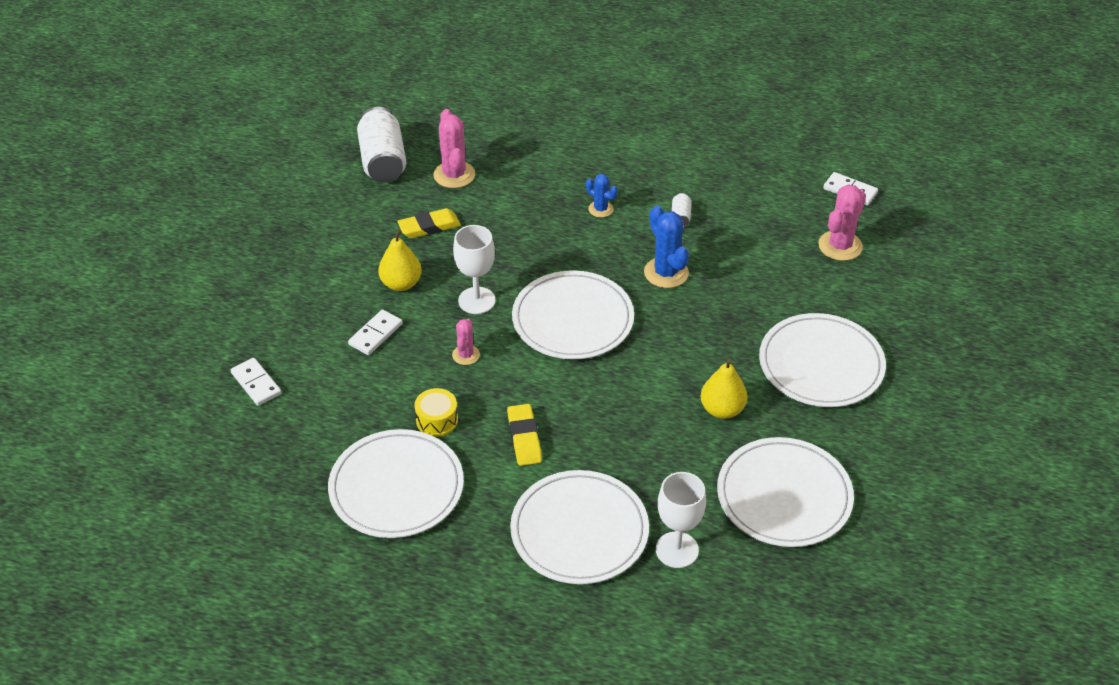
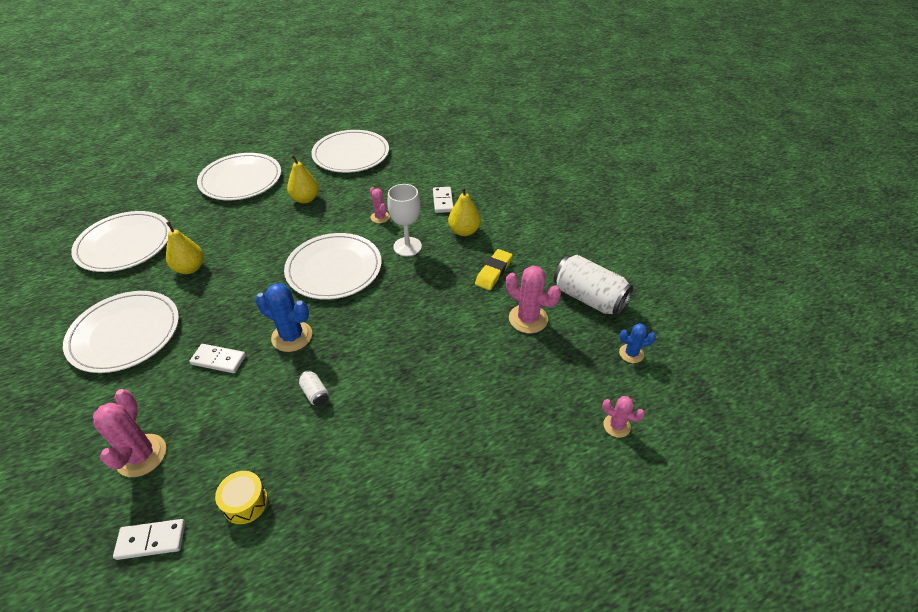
camera: 140 degrees right, 0 degrees up
white domino [231,358,282,406] -> white domino moved to [189,344,246,373]
yellow drum [414,388,458,437] -> yellow drum moved to [215,471,268,524]
yellow eraser [507,404,542,466] -> yellow pear [287,155,319,203]
blue cactus [586,174,617,217] -> blue cactus moved to [619,323,656,363]
white goblet [656,472,706,568] -> none
none -> pink cactus [602,396,645,438]

